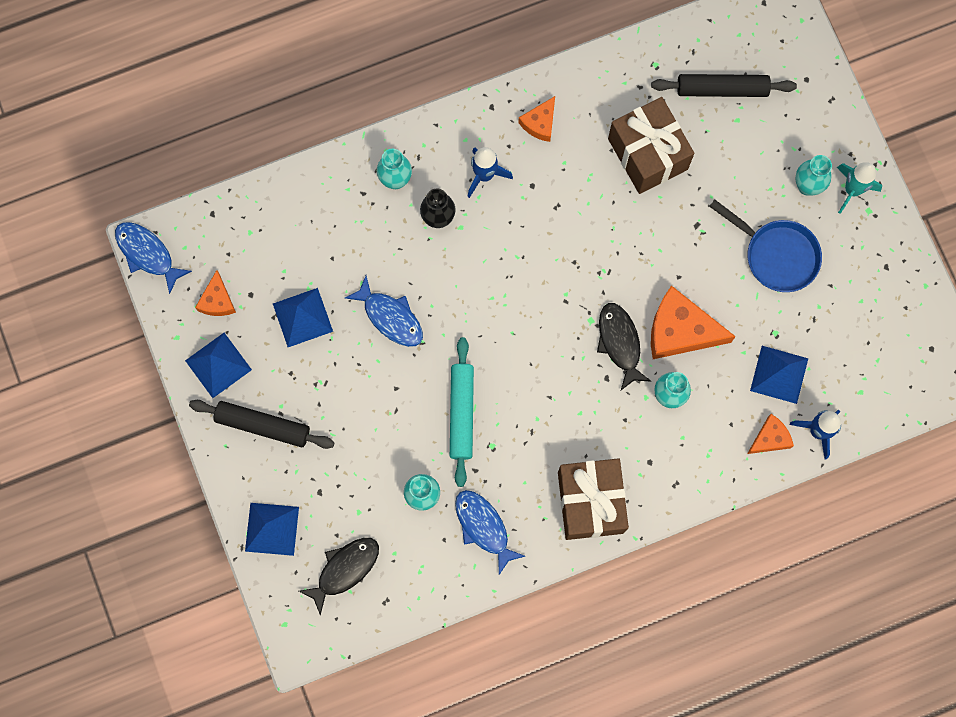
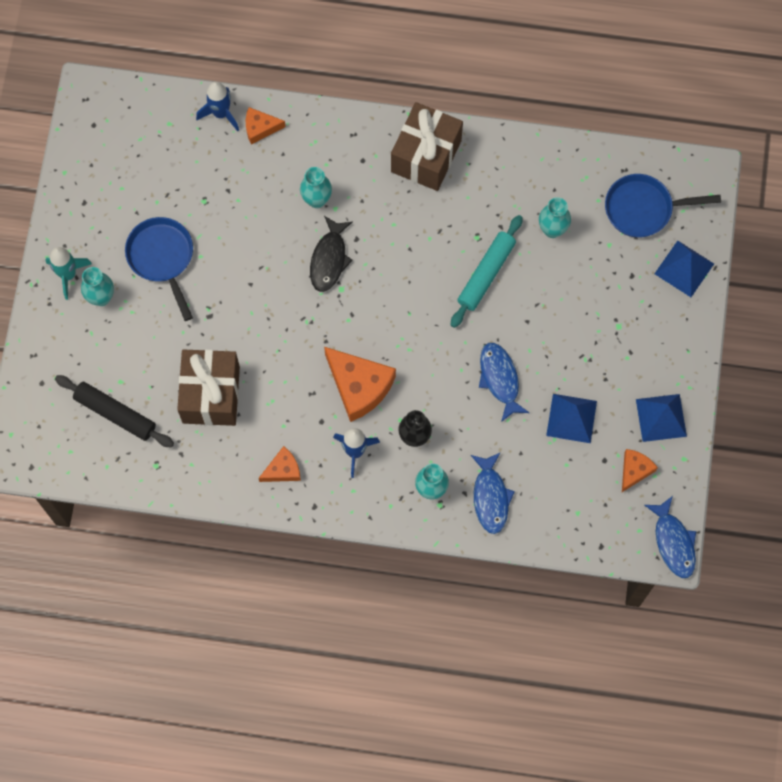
camera: 150 degrees left, 5 degrees down
black rolling pin [189,400,335,449] -> none
black fish [299,538,379,616] -> blue pan [605,174,721,238]
blue fish [455,490,525,575] -> blue fish moved to [471,452,515,534]
orange cheese [651,285,736,359] -> orange cheese moved to [324,347,396,422]
blue pyramid [750,346,808,404] -> none

